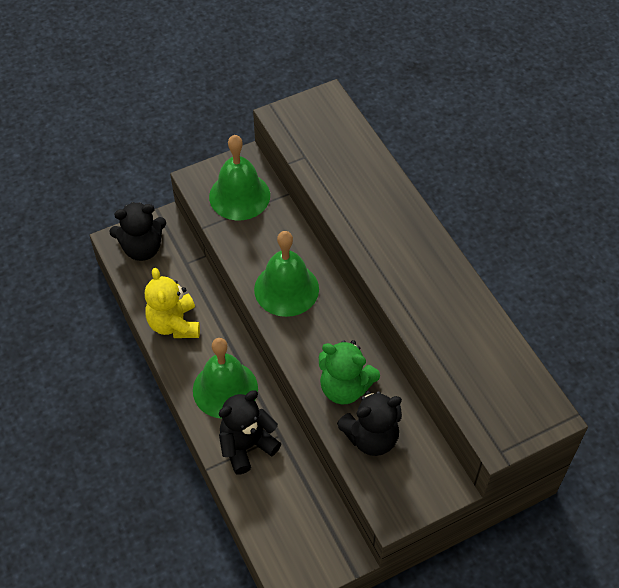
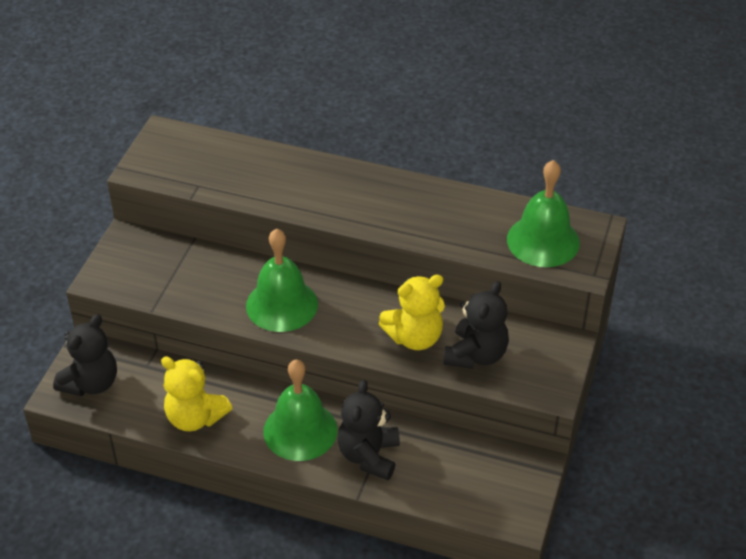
camera: 45 degrees left, 10 degrees down
green bell [209,135,270,221] -> green bell moved to [507,160,580,267]
green teddy bear [319,340,380,404] -> yellow teddy bear [379,274,445,350]

